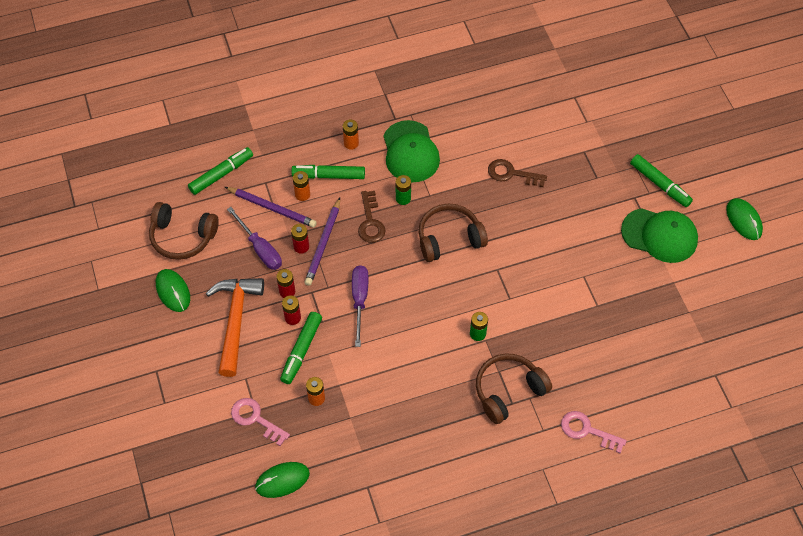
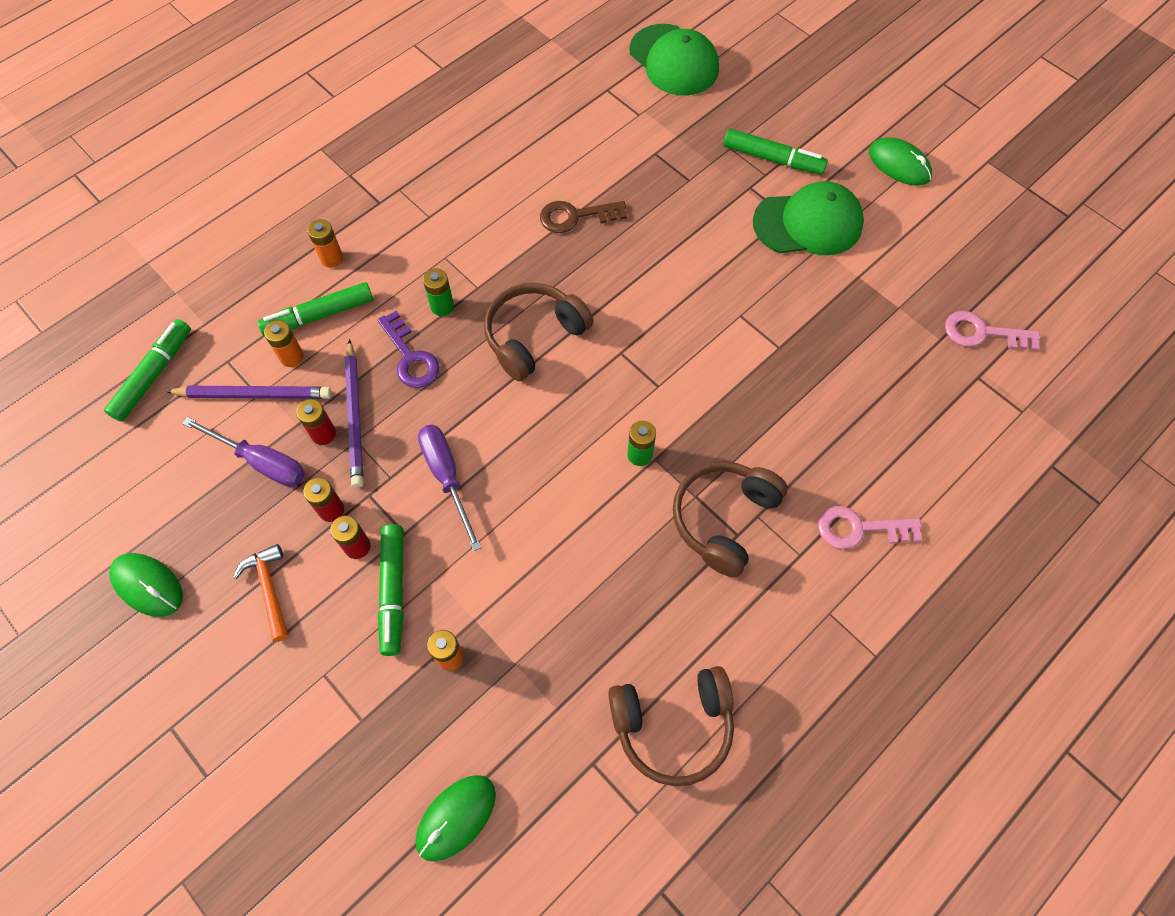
camera: 25 degrees left, 5 degrees up
brown headphones [149,202,219,260] -> brown headphones moved to [608,666,734,786]
orange hammer [206,278,264,377] -> orange hammer [233,544,289,642], size x0.54
pink key [231,398,290,446] -> pink key moved to [945,311,1040,351]
brown key [358,191,386,243] -> purple key [378,311,440,388]
green cap [383,120,440,182] -> green cap moved to [629,24,719,95]

